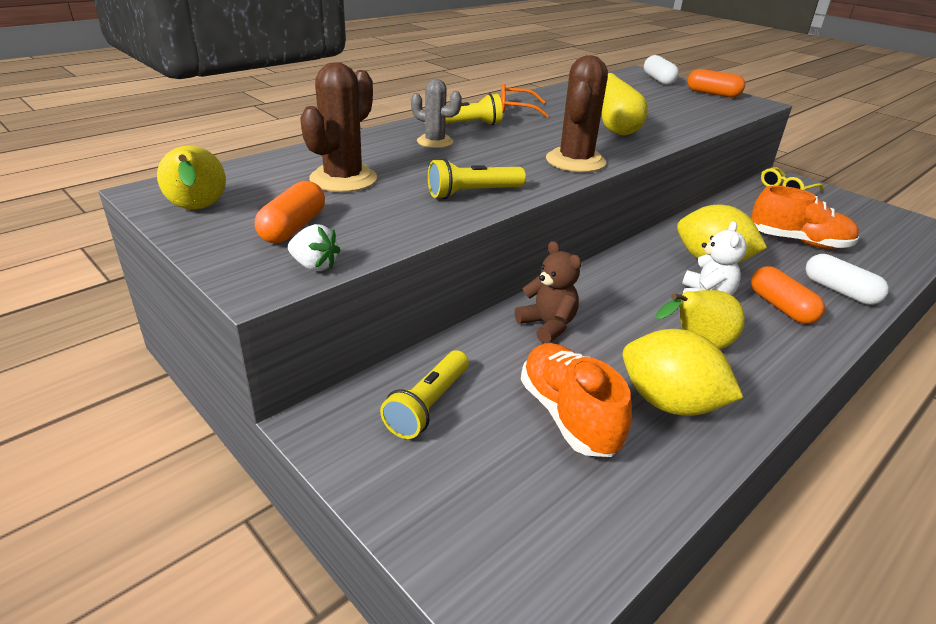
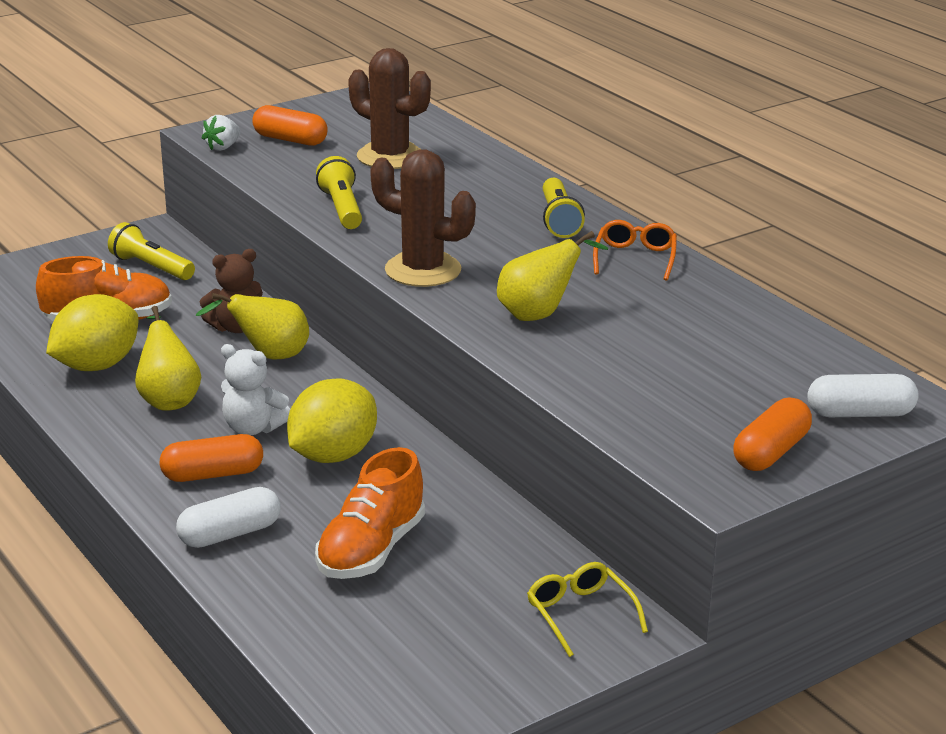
camera: 100 degrees right, 5 degrees down
yellow pear [157,146,226,210] -> yellow pear moved to [196,293,309,360]
grey cactus [411,79,462,148] -> none

